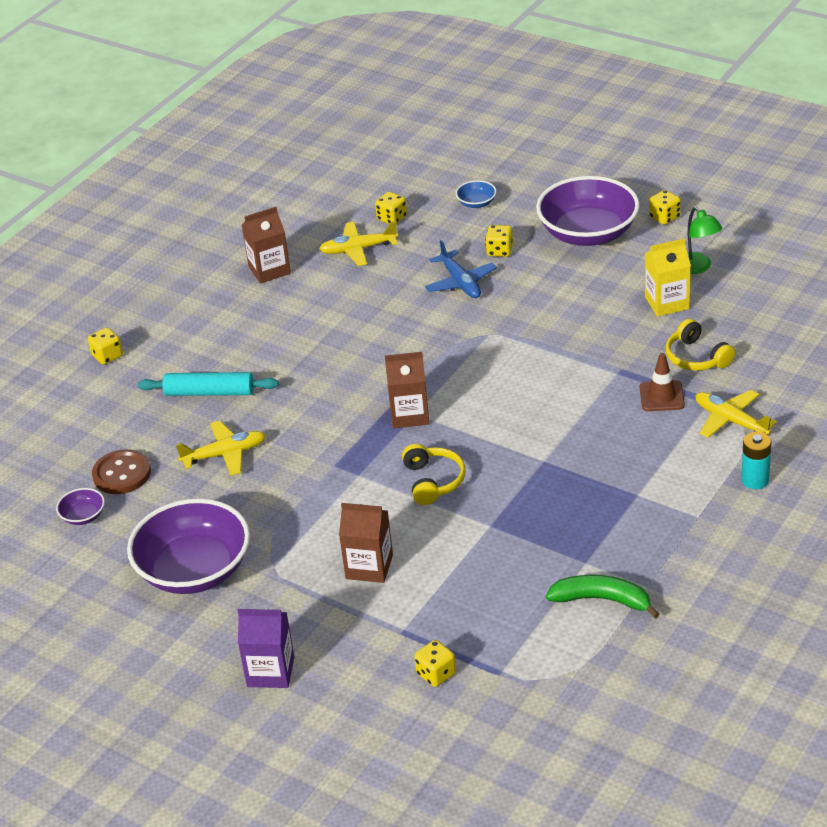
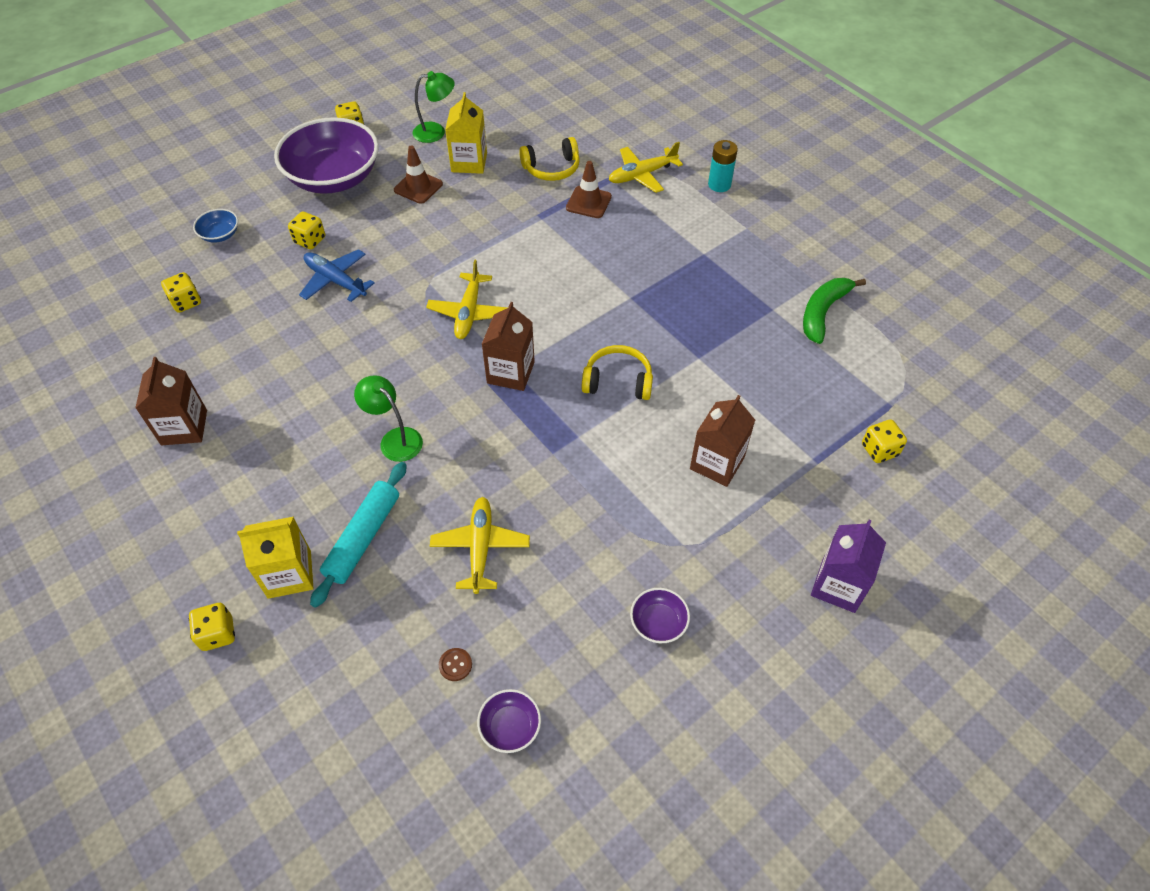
camera: 75 degrees left, 15 degrees up
brown button [92,449,151,494] -> brown button [439,648,472,681], size x0.45
purple bowl [127,499,250,594] -> purple bowl [630,588,690,643], size x0.41
yellow plane [319,221,398,266] -> yellow plane moved to [426,259,508,339]
blue plane [425,240,497,298] -> blue plane turned 135 degrees counterclockwise [299,249,375,302]
none -> yellow carton [237,517,314,599]
none -> green lamp [354,375,423,462]
none -> brown traffic cone [394,145,443,204]

